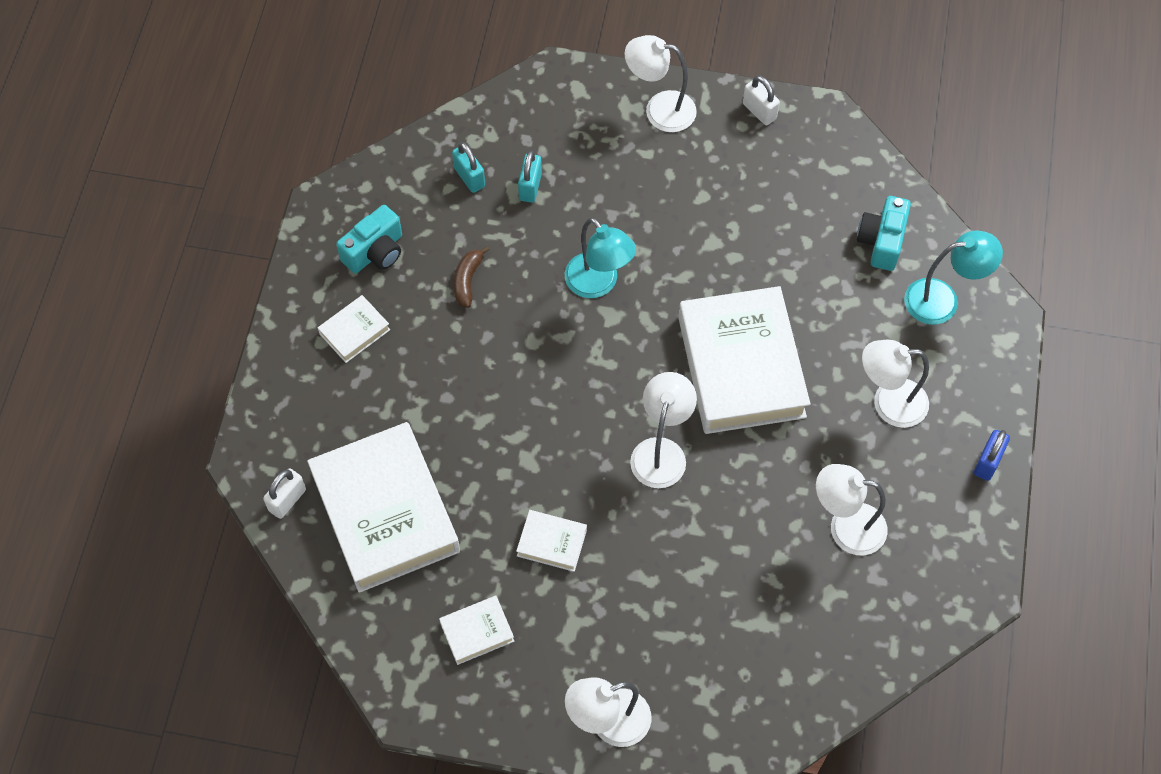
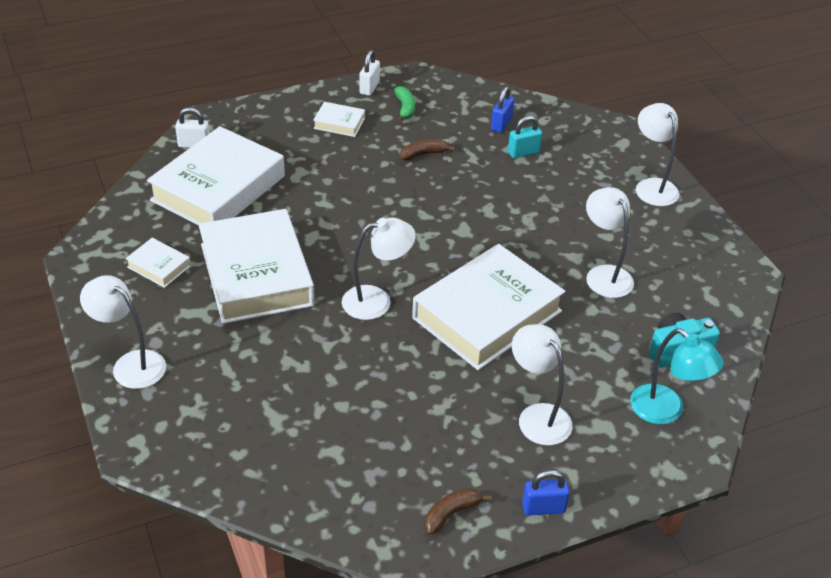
camera: 55 degrees right, 20 degrees down
turquoise camera [336,205,402,273] -> green banana [394,86,415,122]
turquoise padlock [452,142,485,193] -> blue padlock [491,86,514,133]
white book [516,510,587,572] -> white book [199,209,314,324], size x2.33
turquoise lamp [565,217,636,298] -> none
white padlock [743,75,780,125] -> white padlock moved to [359,50,380,96]
white lamp [816,464,888,555] -> white lamp moved to [586,187,634,298]
none -> brown banana [425,488,491,535]

